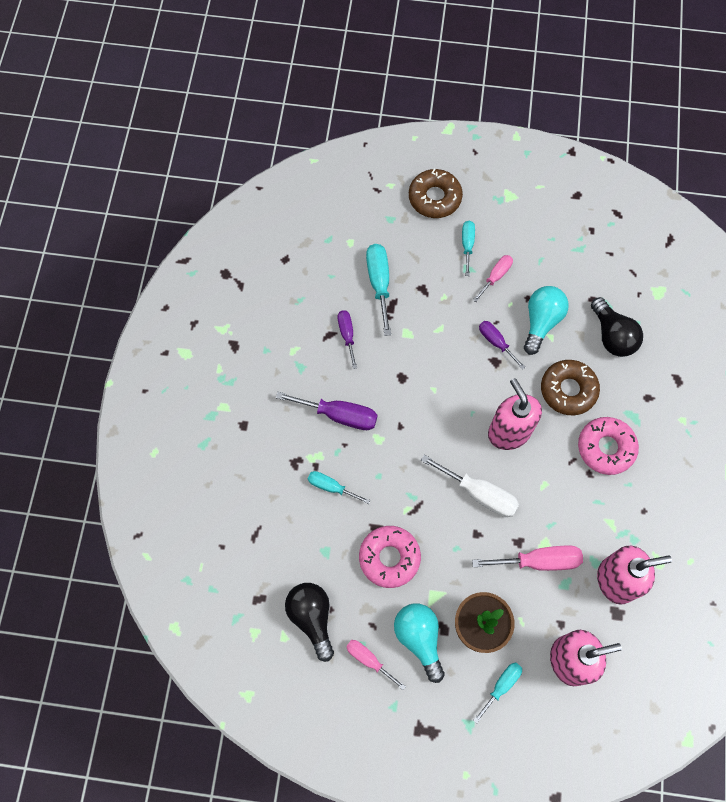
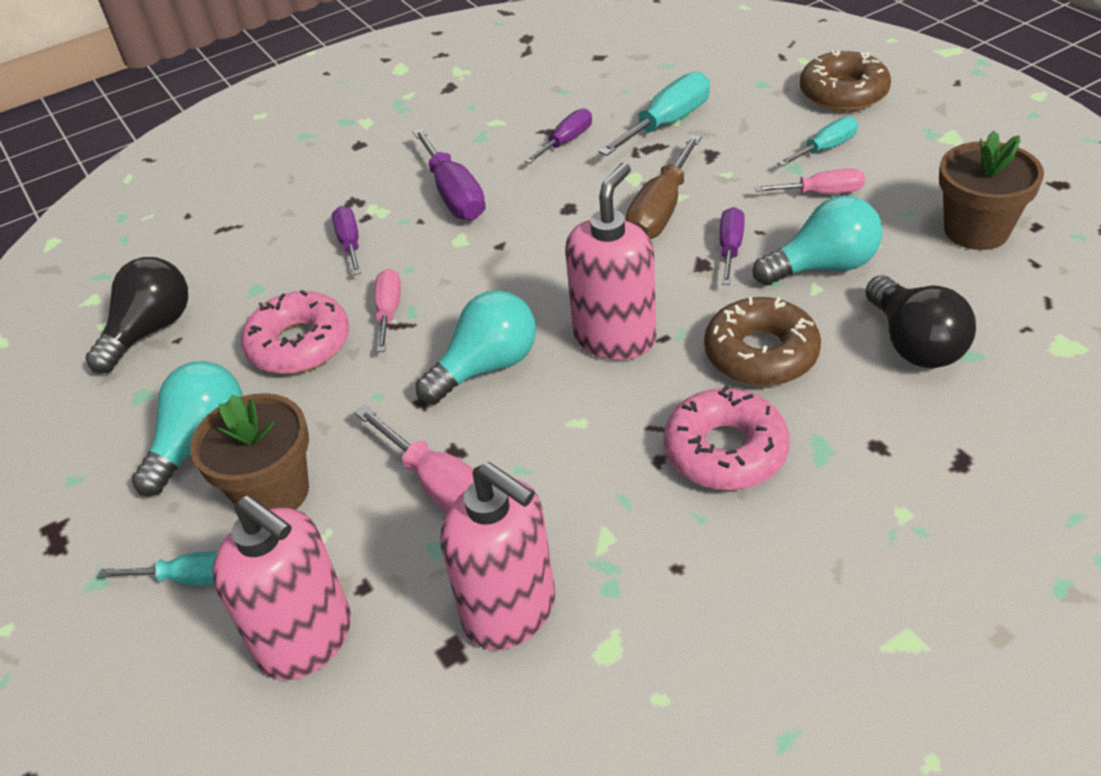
camera: 55 degrees right, 25 degrees down
turquoise screwdriver [308,471,370,504] -> purple screwdriver [332,206,361,275]
pink screwdriver [346,640,406,690] -> pink screwdriver moved to [374,269,401,352]
white screwdriver [421,455,519,517] -> turquoise light bulb [416,290,536,405]
black light bulb [591,297,643,357] -> black light bulb turned 45 degrees counterclockwise [865,276,976,368]
none -> brown screwdriver [626,134,702,239]
none -> brown flower pot [939,131,1044,250]

